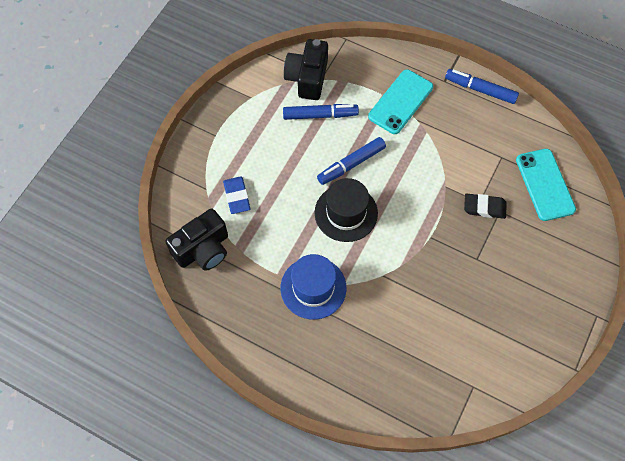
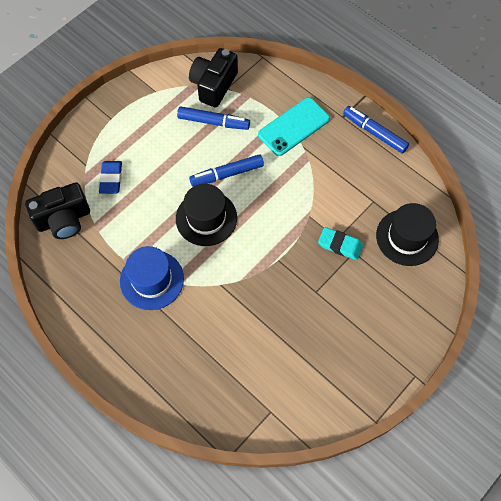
camera: 15 degrees right, 0 degrees up
black eraser [464,194,507,219] -> turquoise eraser [318,227,363,260]
turquoise phone [516,149,576,221] -> black hat [376,203,439,266]

